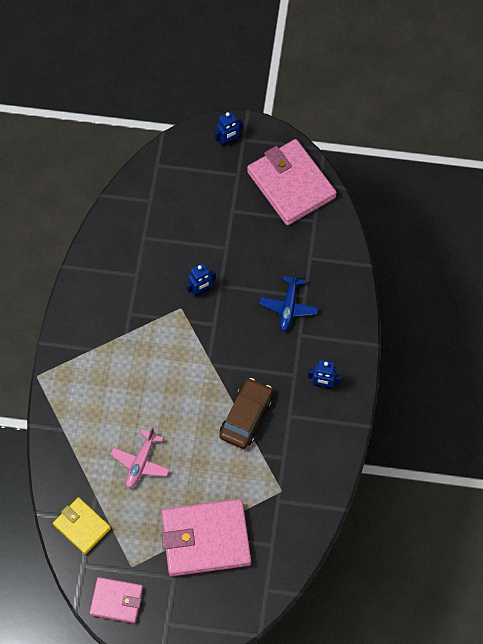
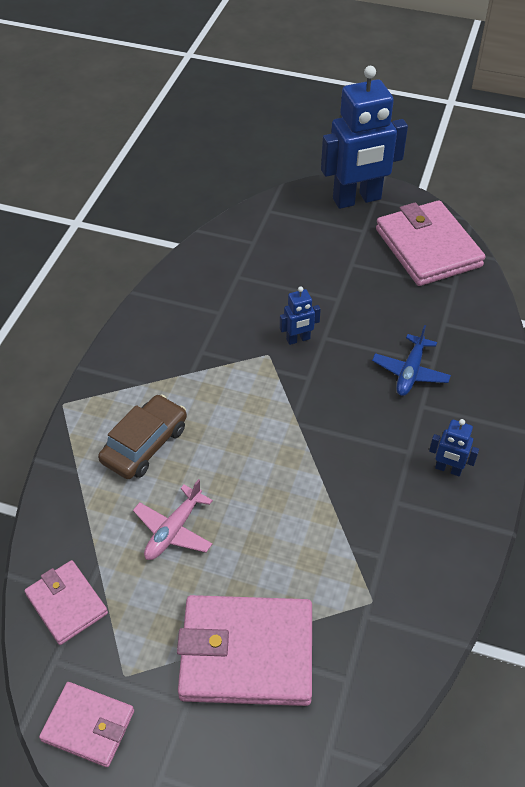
camera: 10 degrees right, 15 degrees down
yellow wallet [53,497,111,554] -> pink wallet [24,560,108,645]
blue robot [214,111,243,147] -> blue robot [321,66,408,209], size x2.31
brown car [219,378,273,449] -> brown car moved to [98,394,187,479]

